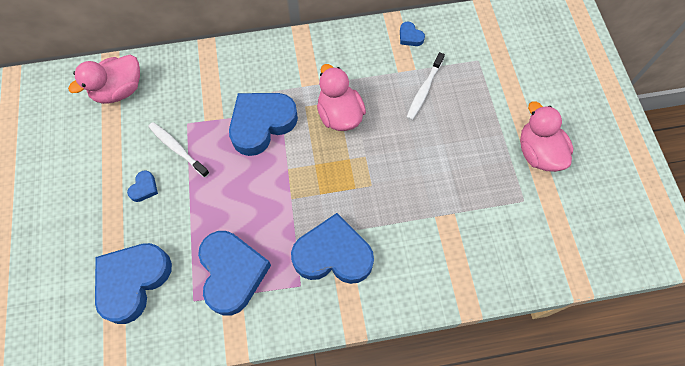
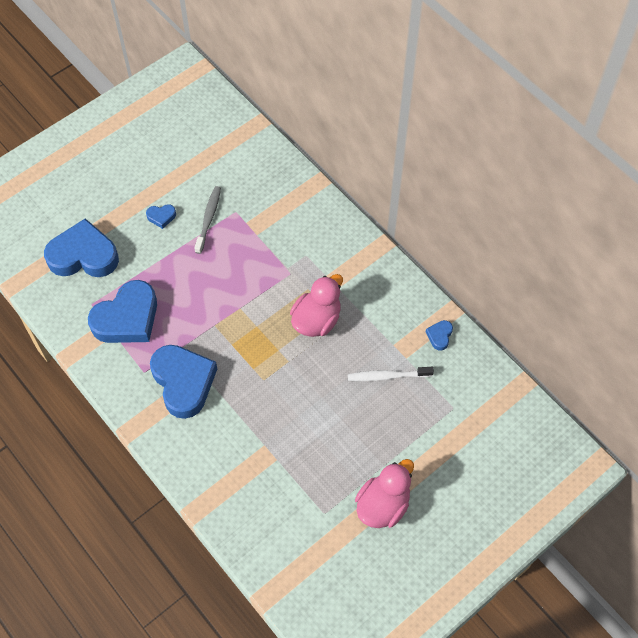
camera: 60 degrees right, 5 degrees down
pink duck [68,55,140,104] -> none
white toothbrush [148,122,210,178] -> grey toothbrush [194,186,221,254]
blue heart [229,93,298,156] -> none

